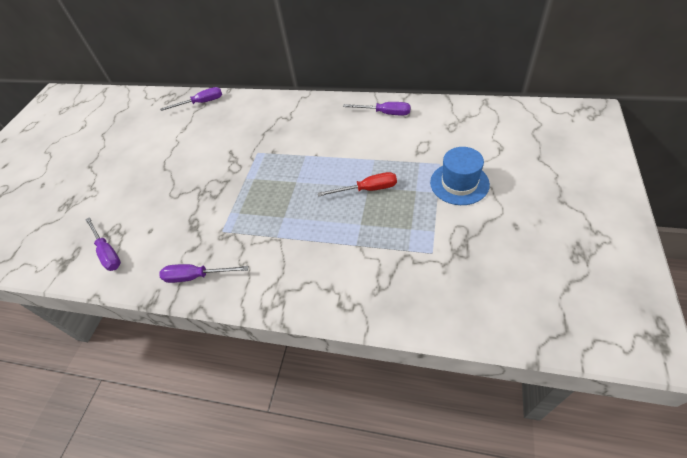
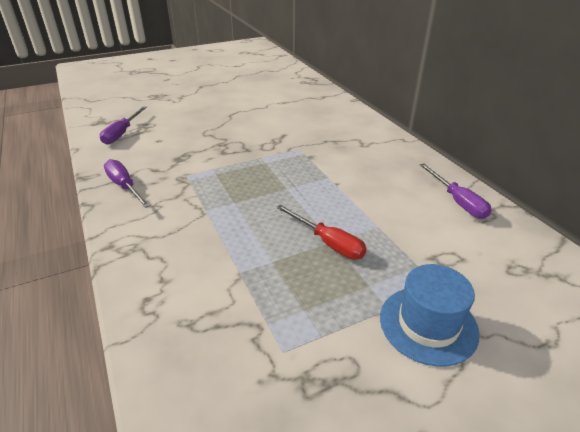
camera: 45 degrees right, 15 degrees down
purple screwdriver [160,87,222,111] -> none

